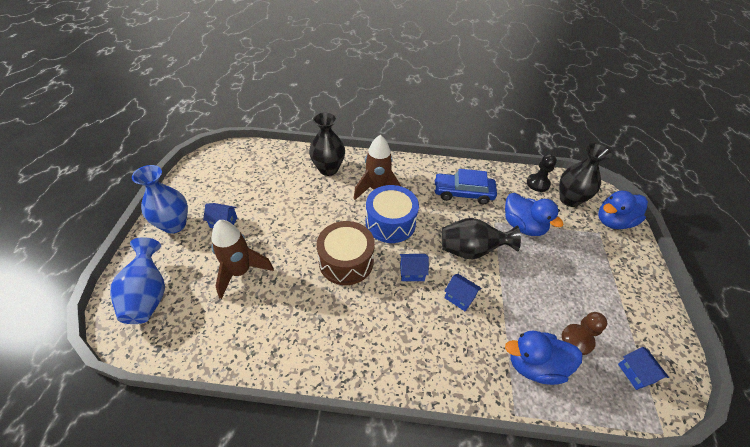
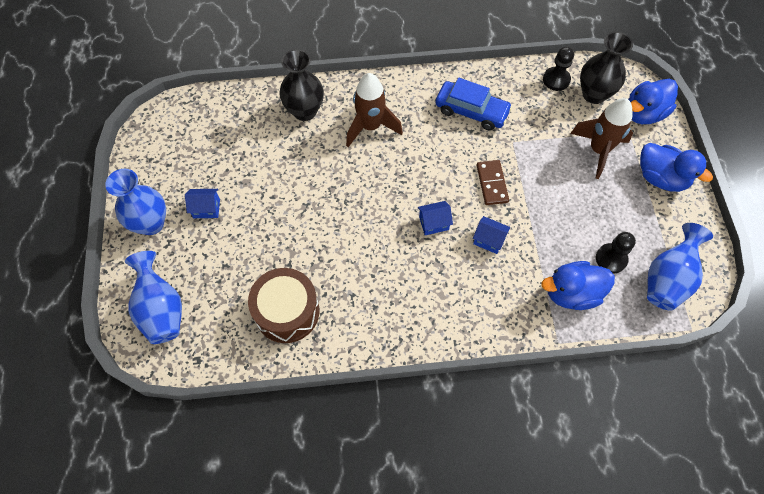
camera: 10 degrees left, 15 degrees up
brown rocket [211,220,274,299] -> brown rocket moved to [570,98,633,179]
brown drum [317,221,375,285] -> brown drum moved to [248,268,319,343]
blue drum [366,185,419,243] -> none
blue car [434,169,497,204] -> blue car turned 150 degrees counterclockwise [435,78,512,130]
black vase [442,218,521,260] -> brown domino [476,160,509,205]
blue duck [505,193,563,236] -> blue duck moved to [640,143,713,192]
brown pawn [562,312,607,355] -> black pawn [596,232,636,273]
blue house [618,347,669,390] -> blue vase [647,223,713,311]

